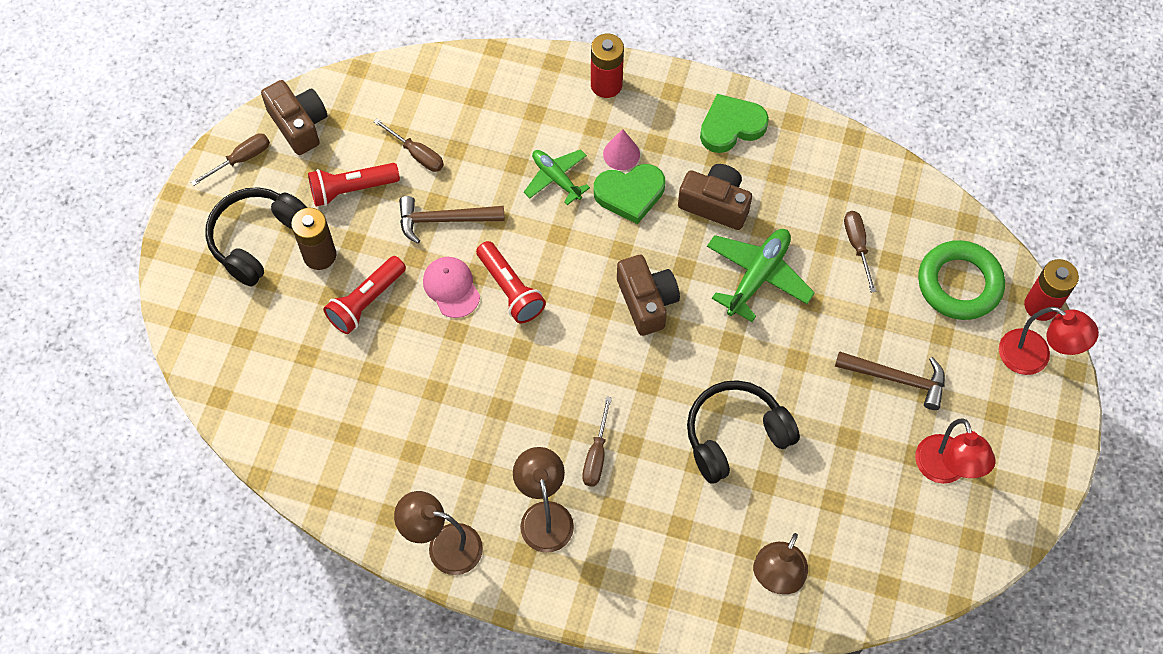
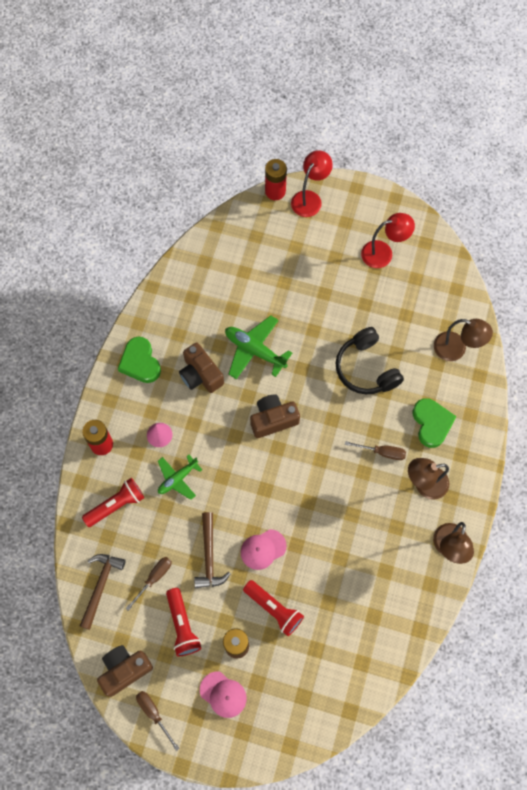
camera: 90 degrees left, 5 degrees up
black headphones [205,187,307,286] -> pink cap [200,671,246,718]
red flashlight [476,241,546,323] -> red flashlight moved to [82,478,144,527]
green heart [594,164,665,224] -> green heart moved to [413,398,457,448]
brown camera [678,164,752,230] -> brown camera turned 60 degrees counterclockwise [179,342,224,393]
brown hammer [835,351,945,410] -> brown hammer moved to [80,554,126,630]
brown screwdriver [844,211,876,293] -> none
green ring [918,240,1005,320] -> none

